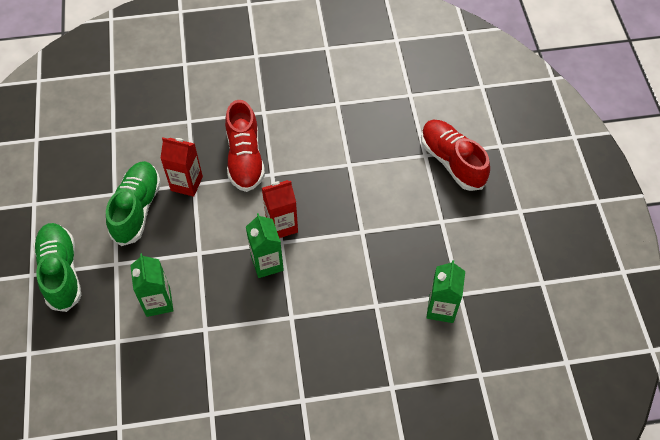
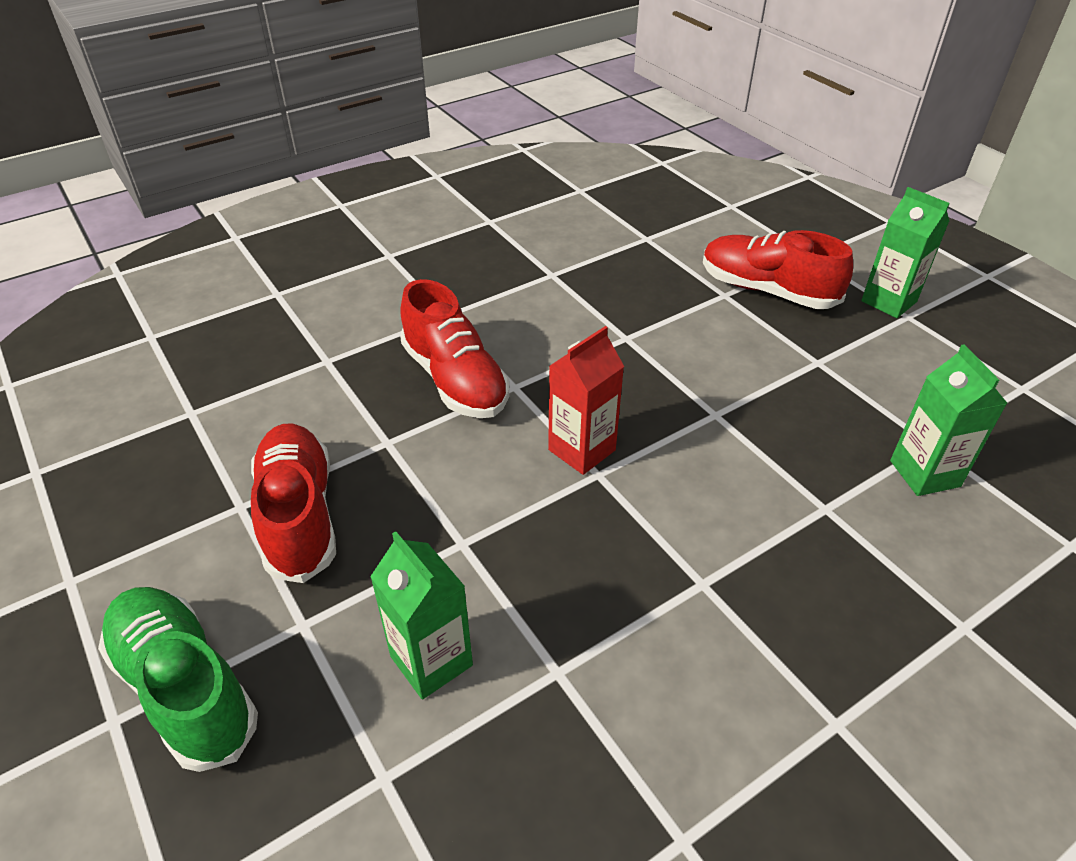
camera: 25 degrees left, 15 degrees down
green shoe [106,161,161,246] -> red shoe [251,424,336,583]
red carton [160,137,203,197] -> none
green carton [246,213,284,278] -> green carton moved to [861,187,950,318]

